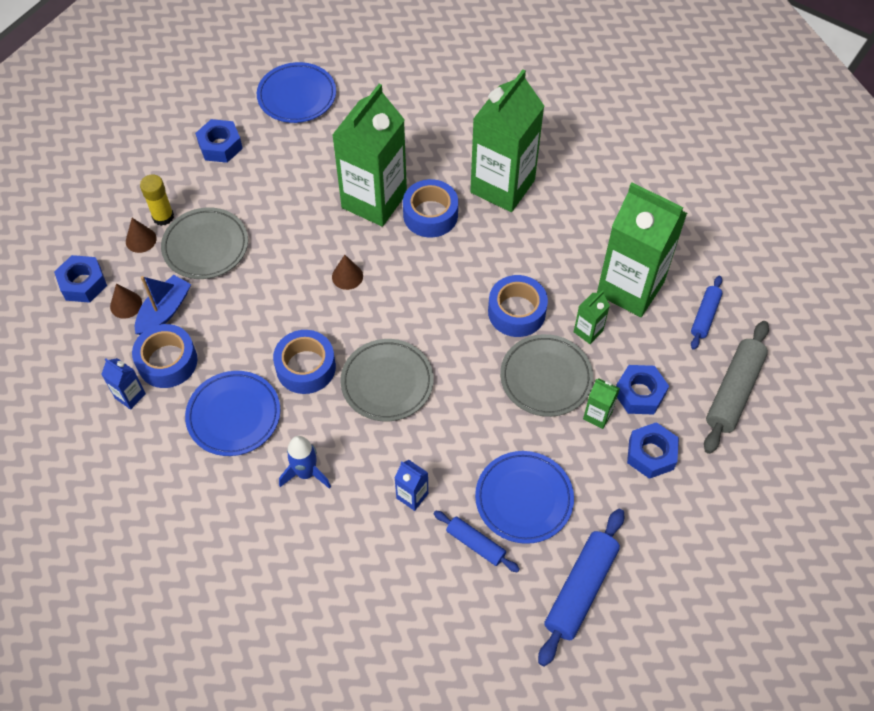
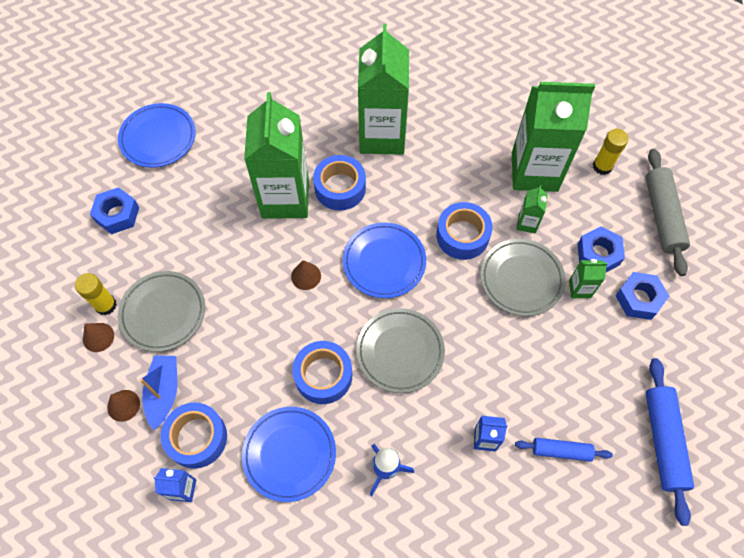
camera: 30 degrees left, 5 degrees up
blue nut [54,255,107,303] -> none
blue plate [475,451,574,544] -> blue plate moved to [343,222,426,298]
blue rolling pin [691,276,722,350] -> yellow glue stick [593,129,629,175]

